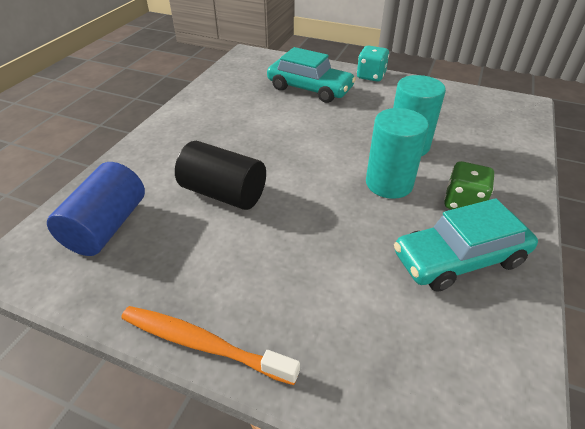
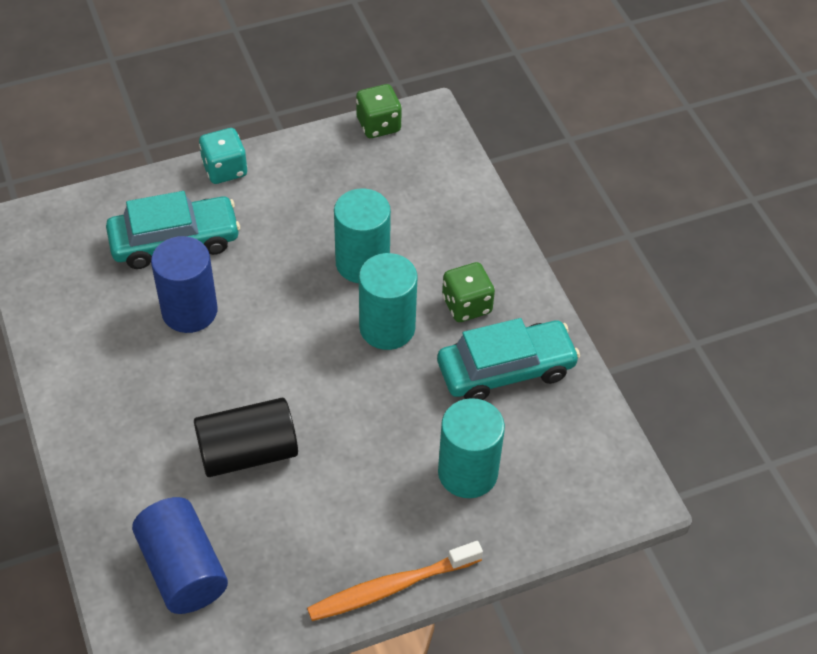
camera: 45 degrees left, 10 degrees up
turquoise car [394,198,538,292] -> turquoise car turned 135 degrees counterclockwise [437,318,580,400]
none -> blue cylinder [151,236,218,333]
none -> green dice [356,84,402,138]
none -> turquoise cylinder [438,398,505,498]

